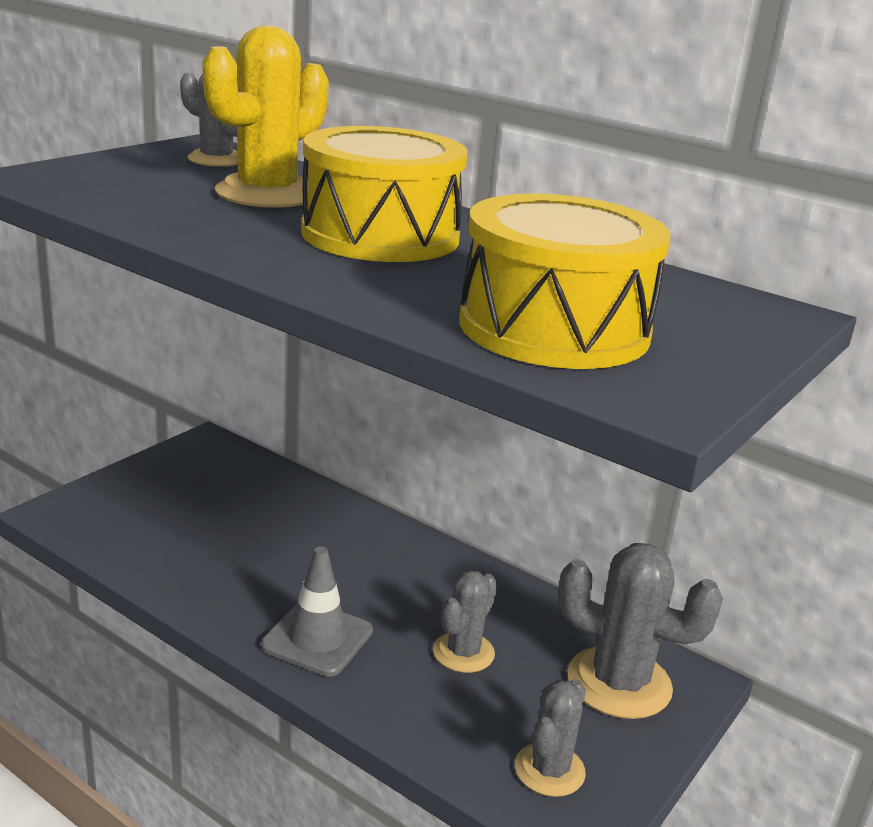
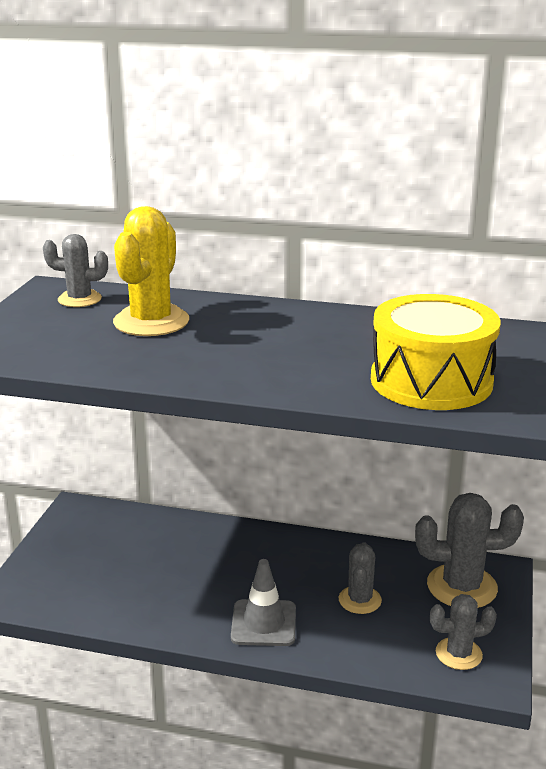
camera: 20 degrees left, 0 degrees up
yellow drum [301,126,468,262] -> none
grey cactus [515,679,586,797] -> grey cactus turned 75 degrees clockwise [430,594,497,670]

